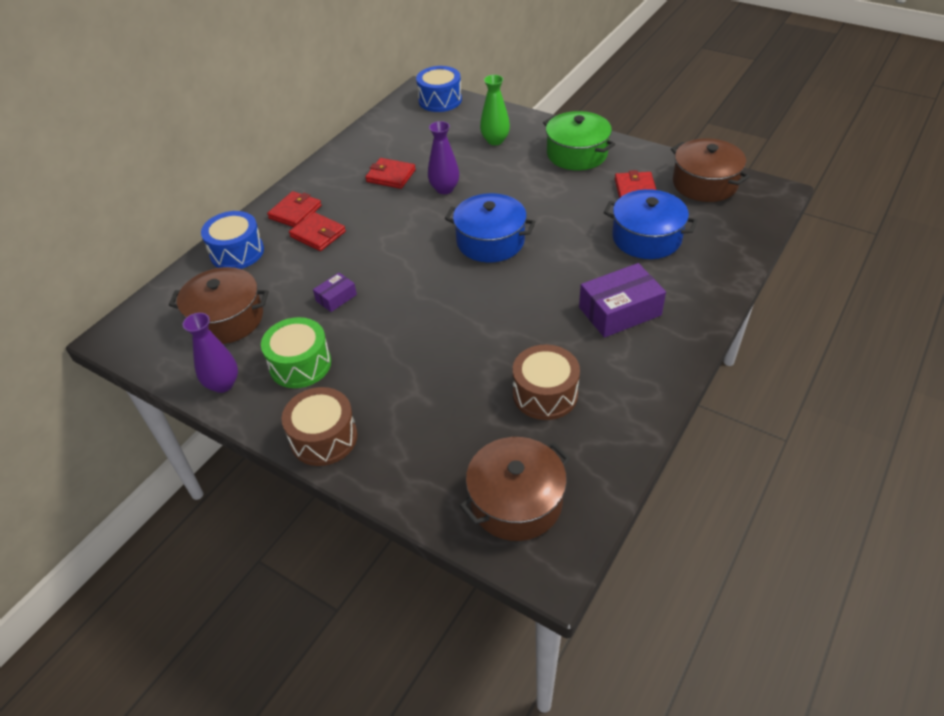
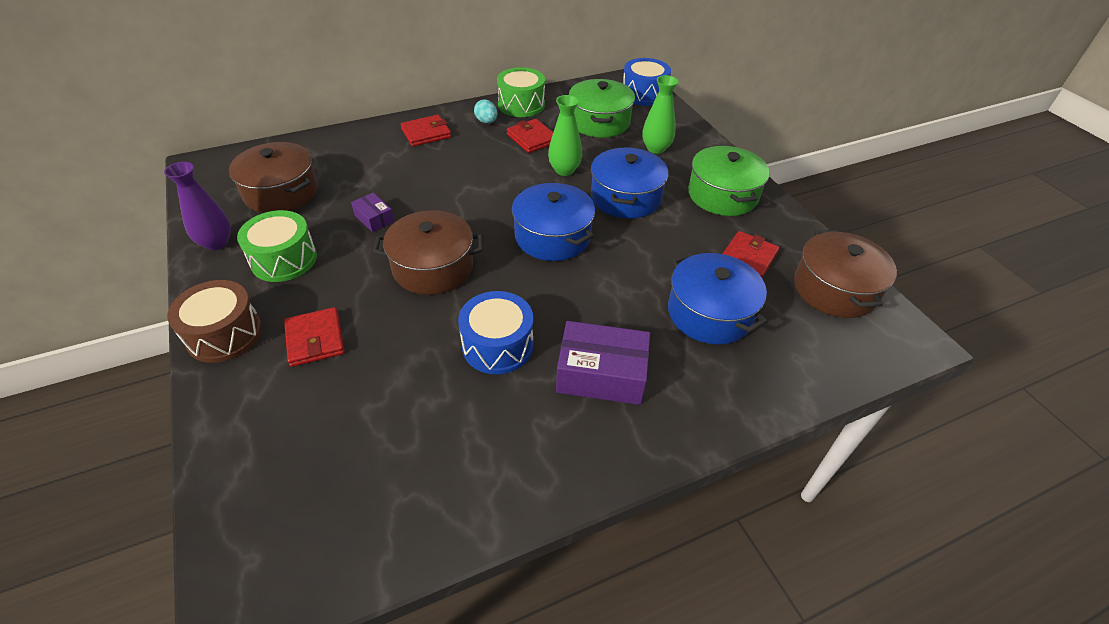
camera: 30 degrees right, 0 degrees up
blue drum [201,211,264,269] -> blue drum moved to [458,291,534,374]
red wallet [289,212,346,251] -> red wallet moved to [284,307,345,367]
purple box [313,273,357,312] -> purple box turned 60 degrees clockwise [351,193,394,232]
purple vase [428,121,459,194] -> green vase [548,95,582,176]
brown pot [460,437,571,541] -> brown pot moved to [373,210,483,295]
brown drum [513,345,580,420] -> none
none -> turquoise egg [474,99,498,123]
none -> green drum [497,67,545,117]
none -> green pot [569,79,635,138]
none -> blue pot [591,147,668,219]

